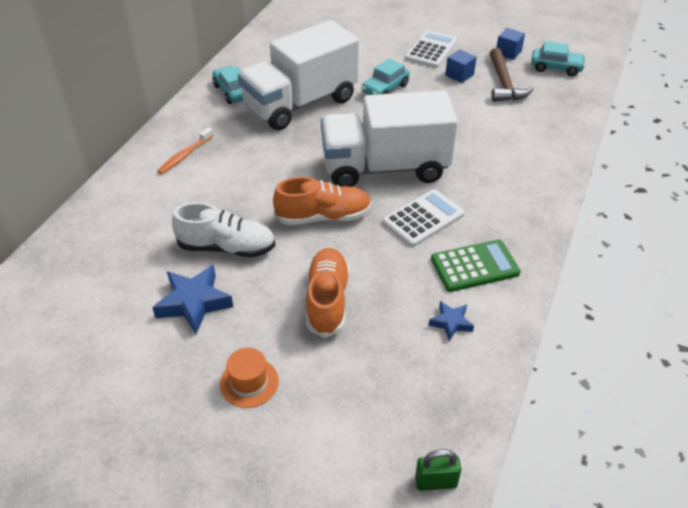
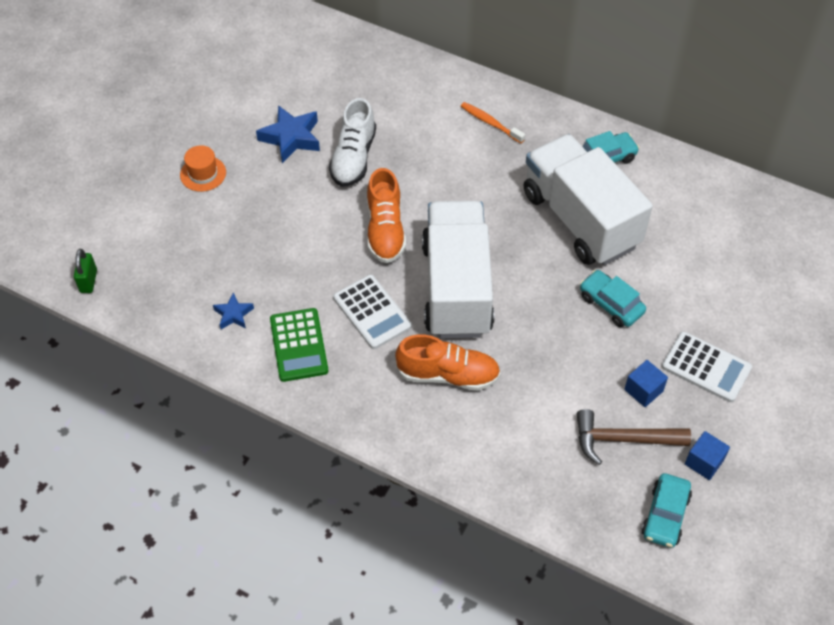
camera: 95 degrees right, 10 degrees up
orange shoe [306,248,350,338] -> orange shoe moved to [395,335,501,391]

